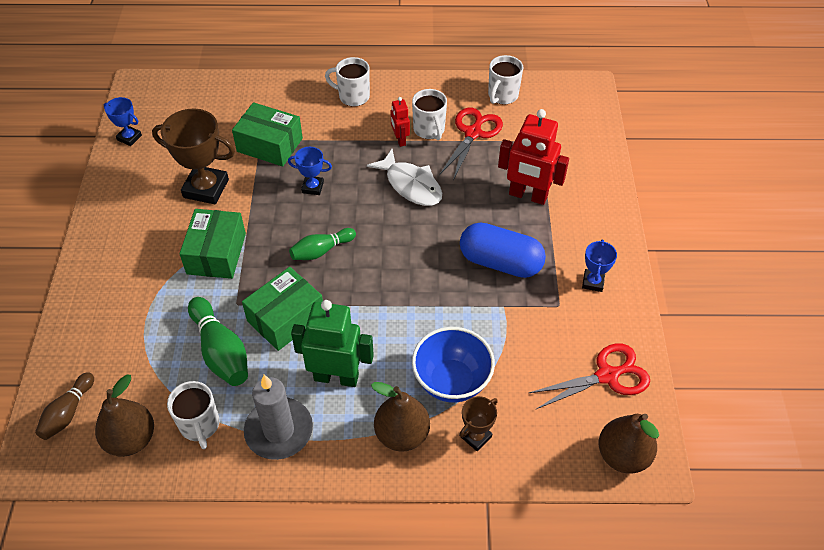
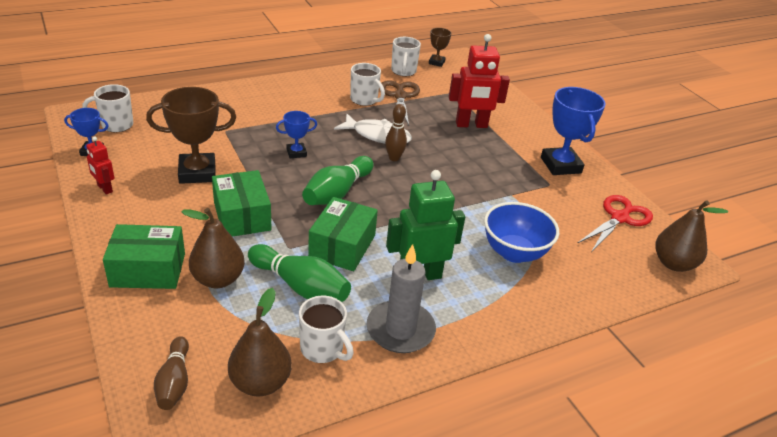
camera: 30 degrees left, 15 degrees down
green box [232,102,303,167] -> green box moved to [103,224,185,289]
green bowling pin [289,228,356,260] -> green bowling pin [302,156,374,205], size x1.54
white mug [325,57,370,107] -> white mug moved to [82,84,133,132]
brown pear [371,382,430,452] -> brown pear moved to [181,208,245,288]
red robot [391,97,410,147] -> red robot moved to [86,136,114,195]
red scissors [439,108,503,180] -> brown scissors [382,80,420,125]
brown trophy [459,396,498,451] -> brown trophy moved to [429,28,452,67]
blue capsule [460,222,546,278] -> none
blue trophy [582,240,617,292] -> blue trophy [541,87,606,175], size x1.90
none -> brown bowling pin [385,104,407,161]

